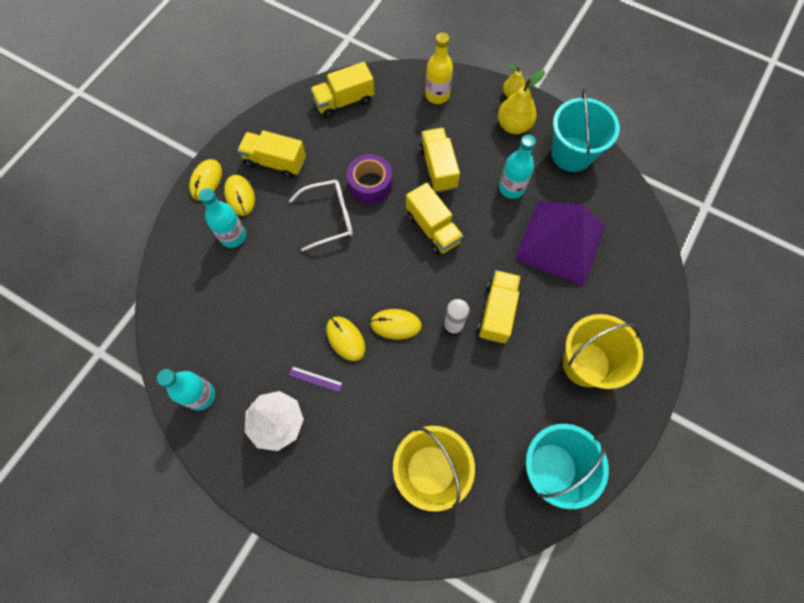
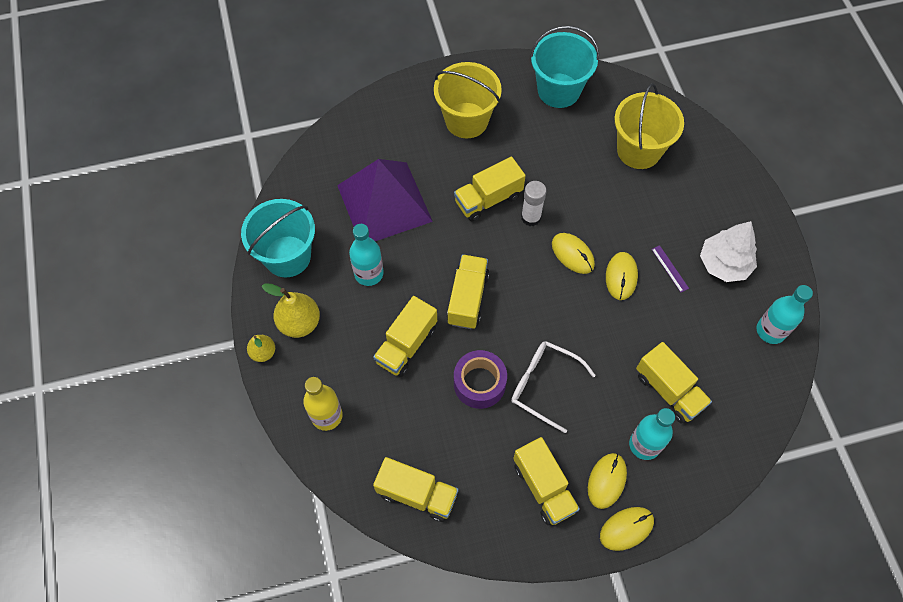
camera: 135 degrees left, 5 degrees down
none -> yellow truck [636,342,712,424]

